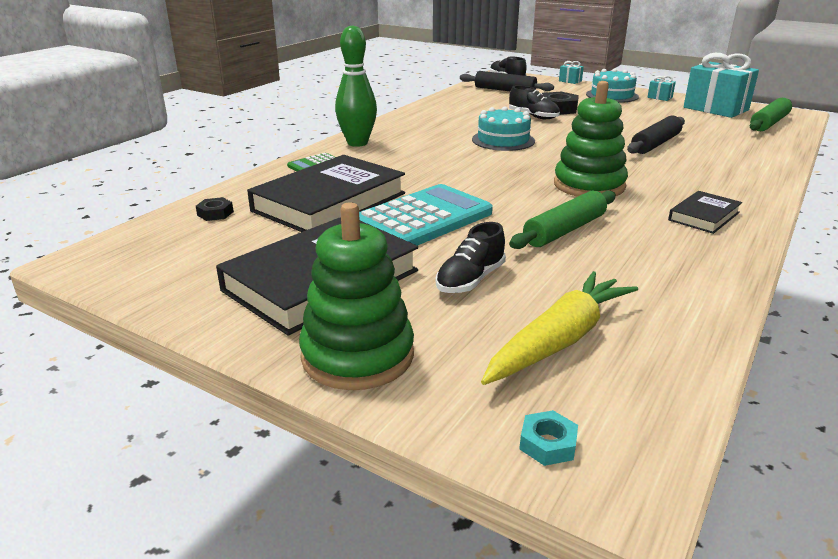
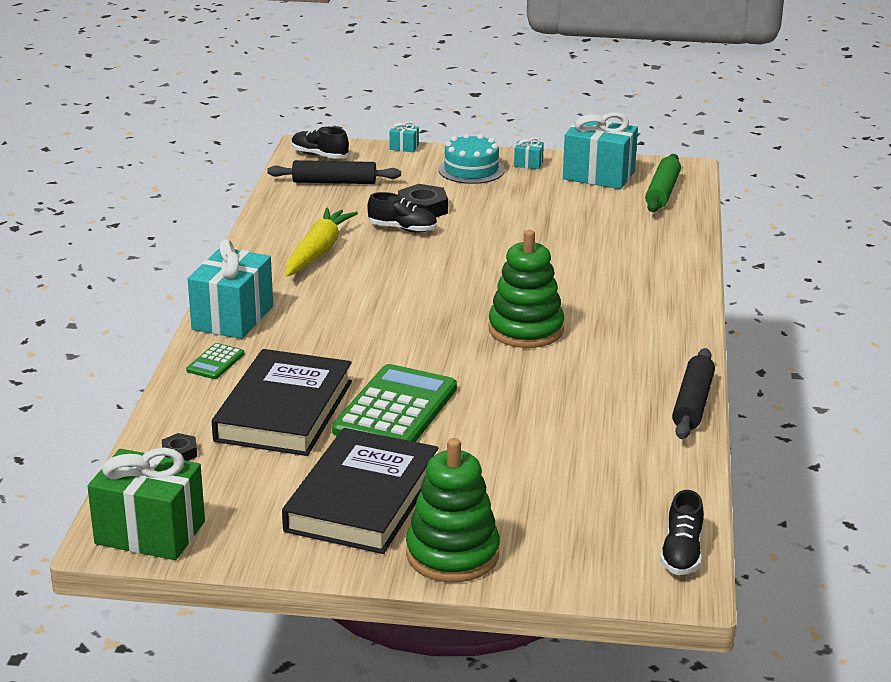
camera: 25 degrees left, 0 degrees up
green bowling pin [335,25,377,147] -> turquoise gift [188,239,273,339]
turquoise calculator [359,184,493,246] -> green calculator [332,364,457,442]
black shoe [436,222,506,293] -> black shoe moved to [660,490,704,575]
turquoise cake [472,106,535,151] -> none
yellow carrot [481,271,638,385] -> yellow carrot moved to [285,208,358,277]
green rolling pin [509,190,616,249] -> none
turquoise nut [519,410,578,466] -> none
black rolling pin [627,116,685,154] -> black rolling pin moved to [672,348,715,439]
black book [668,191,742,234] -> none
none -> green gift [87,448,205,560]

